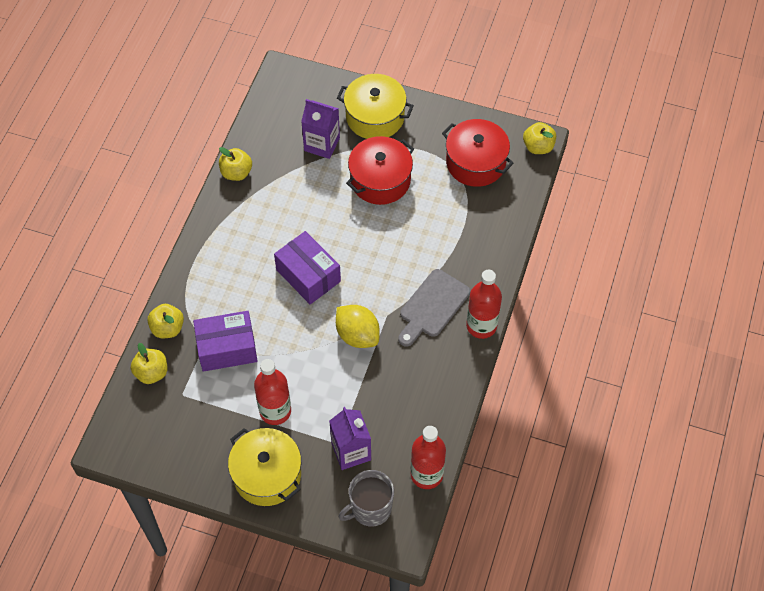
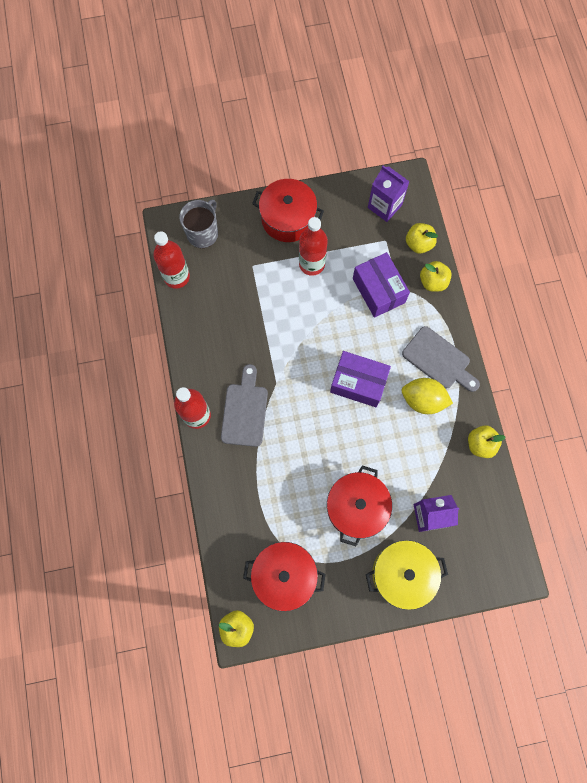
camera: 150 degrees right, 15 degrees up
purple box [193,311,258,372] -> purple box turned 75 degrees counterclockwise [353,252,410,318]
yellow pot [228,428,301,506] -> red pot [252,179,324,242]
purple carton [329,407,371,470] -> purple carton moved to [368,165,410,222]
yellow lemon [336,305,380,348] -> yellow lemon moved to [402,378,453,414]
none -> grey cutting board [402,326,480,392]

